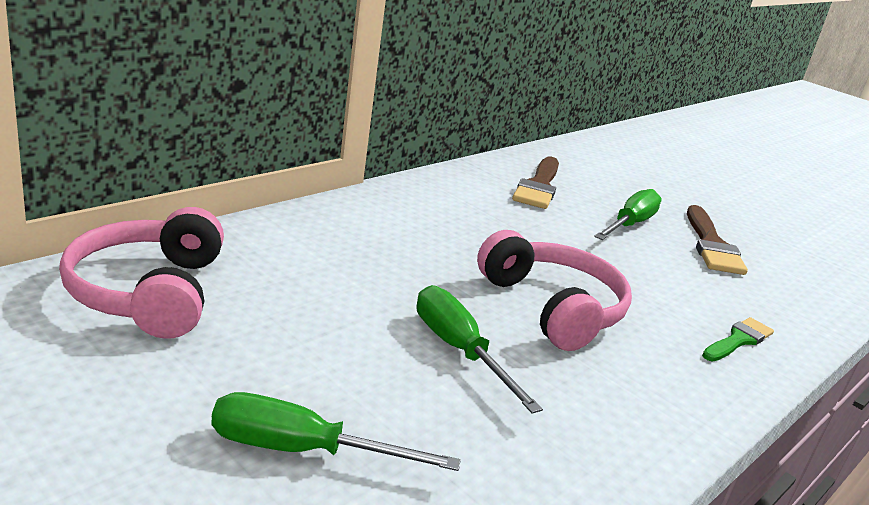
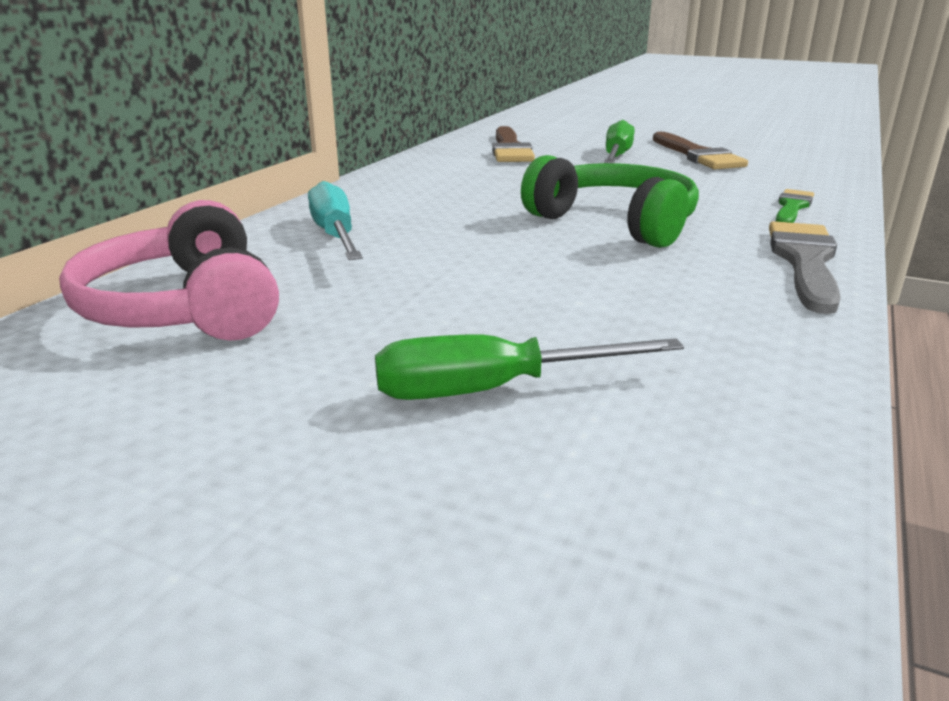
camera: 15 degrees left, 0 degrees up
green screwdriver [417,285,543,413] -> none
pink headphones [477,230,632,351] -> green headphones [521,155,699,248]
none -> turquoise screwdriver [308,181,363,260]
none -> grey brush [769,221,841,314]

